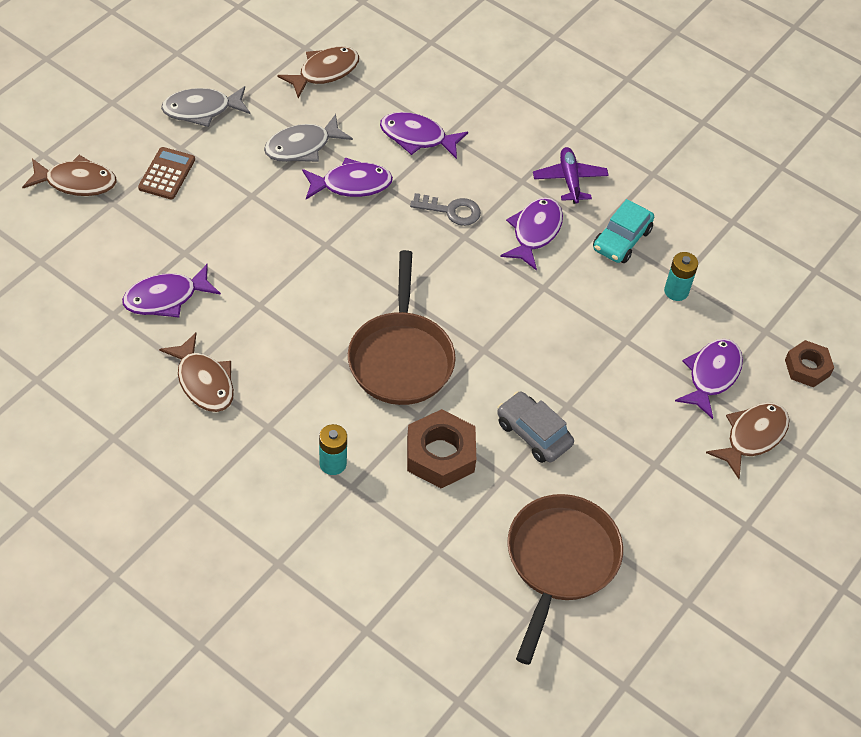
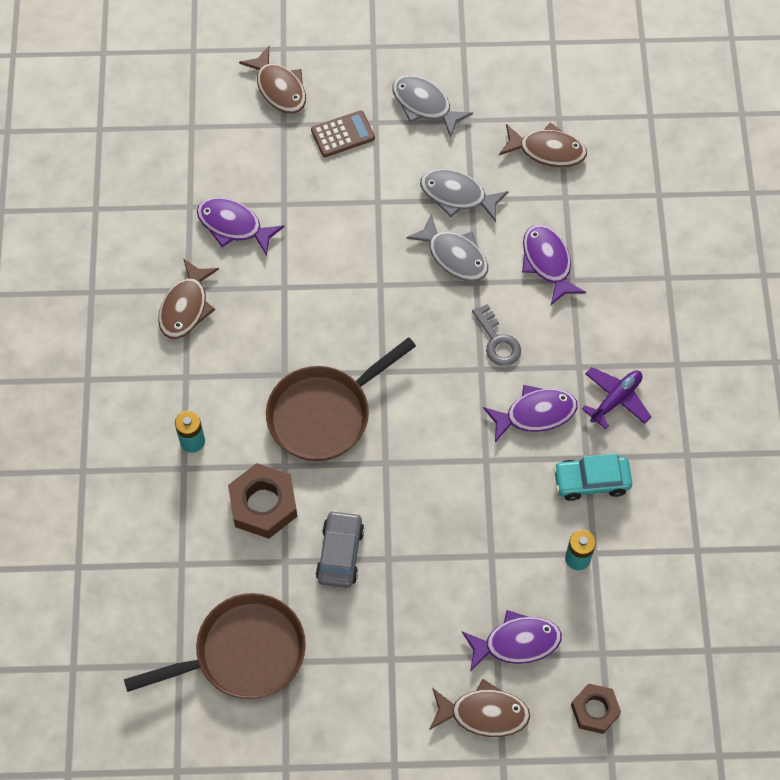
camera: 55 degrees right, 10 degrees up
purple fish [302,157,393,199] -> grey fish [406,214,488,281]

